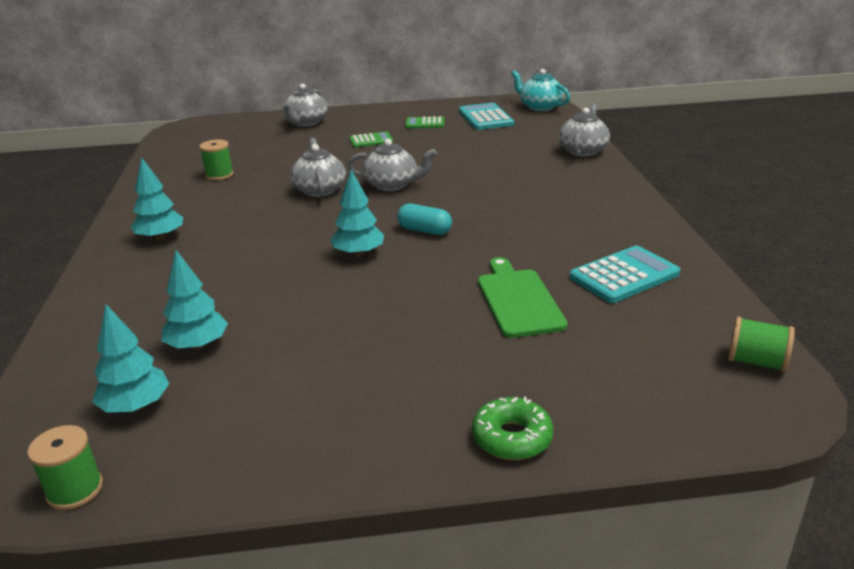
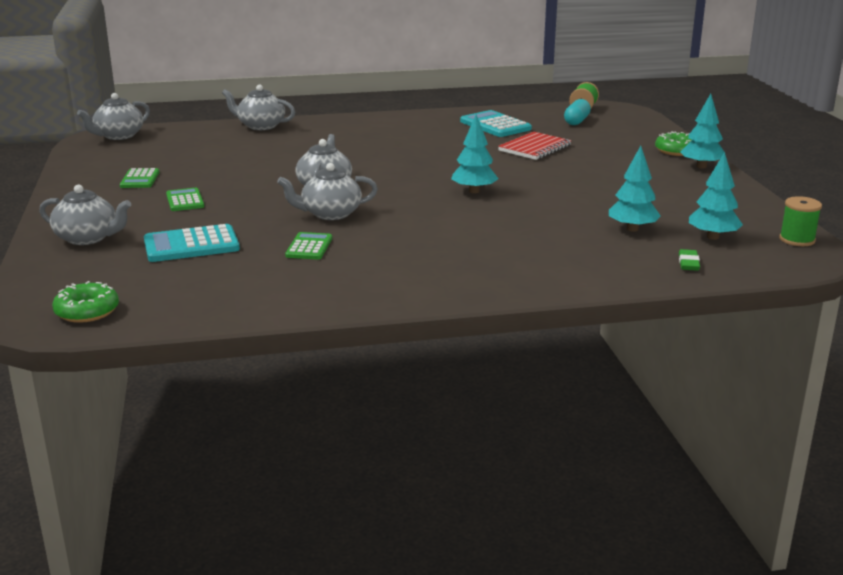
camera: 95 degrees left, 5 degrees down
turquoise tree [131,157,183,241] -> turquoise tree moved to [680,94,724,169]
green spool [199,140,234,180] -> none
turquoise capsule [397,204,452,235] -> turquoise capsule moved to [564,99,591,125]
turquoise calculator [459,103,514,130] -> turquoise calculator moved to [144,224,240,262]
green cutting board [478,257,568,338] -> red notebook [498,132,572,160]
turquoise teapot [511,69,570,111] -> grey teapot [77,93,150,140]
none -> green donut [52,281,119,323]
none -> green calculator [285,232,332,260]
none -> green eraser [679,249,700,271]

